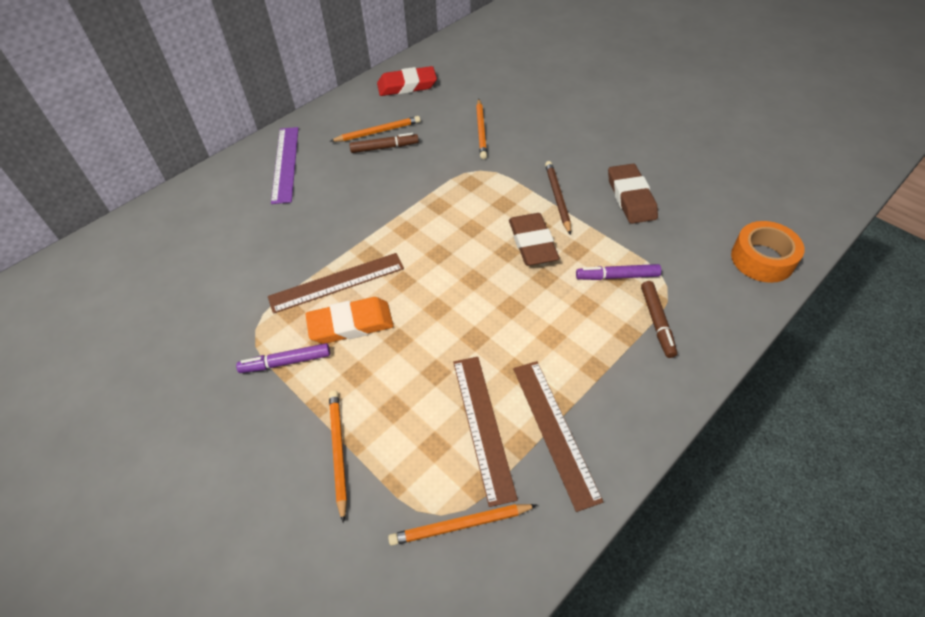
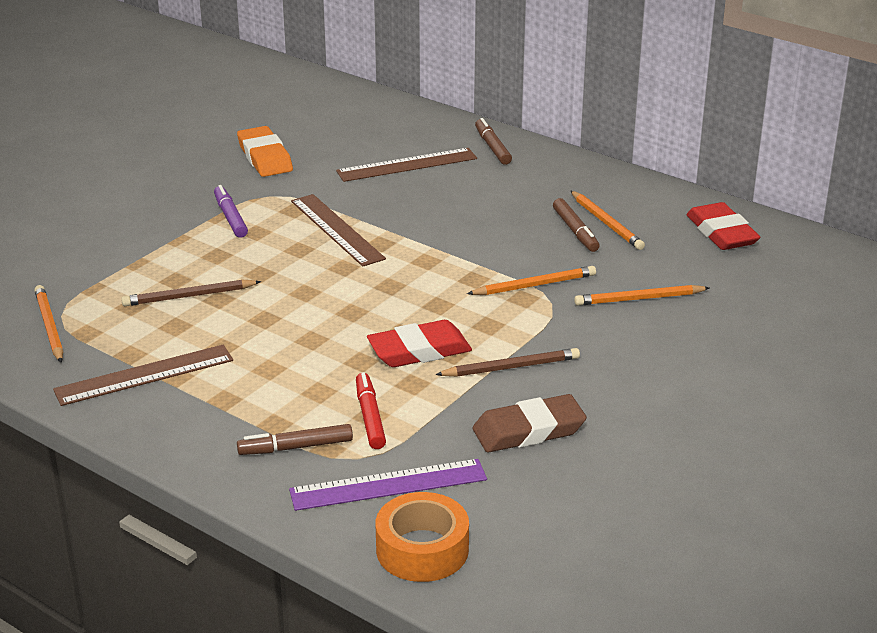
camera: 80 degrees right, 20 degrees down
purple ruler [271,127,299,204] -> purple ruler moved to [289,459,487,511]
orange eraser [305,297,394,344] -> orange eraser moved to [237,126,293,177]
orange pencil [329,391,347,523] -> orange pencil moved to [467,266,596,295]
brown ruler [453,357,518,507] -> brown ruler moved to [336,148,477,182]
brown eraser [509,213,559,266] -> red eraser [367,320,472,367]
purple marker [576,264,661,280] -> red marker [356,372,386,449]
none -> brown pencil [121,280,261,306]
none -> brown marker [475,118,512,165]

